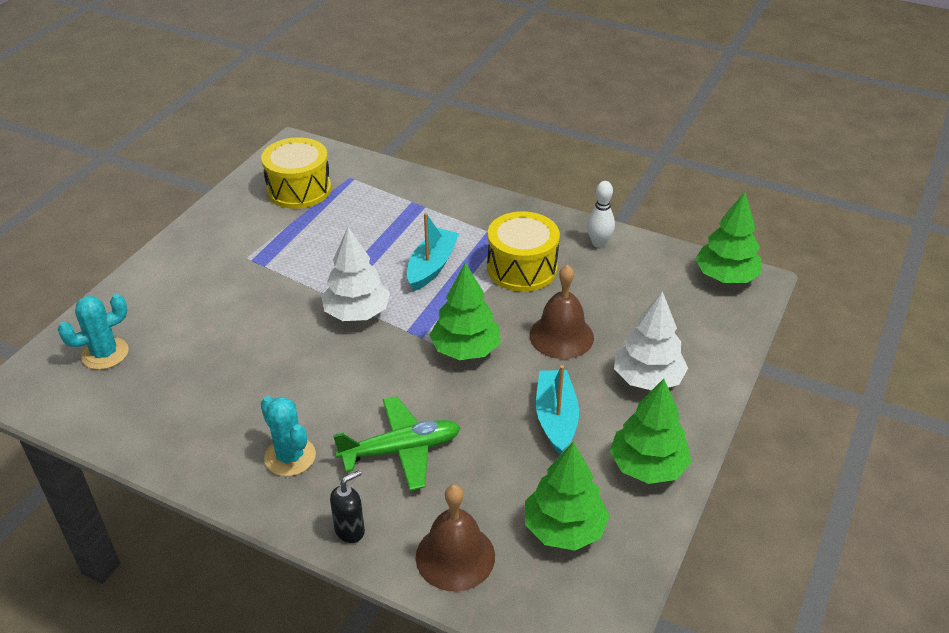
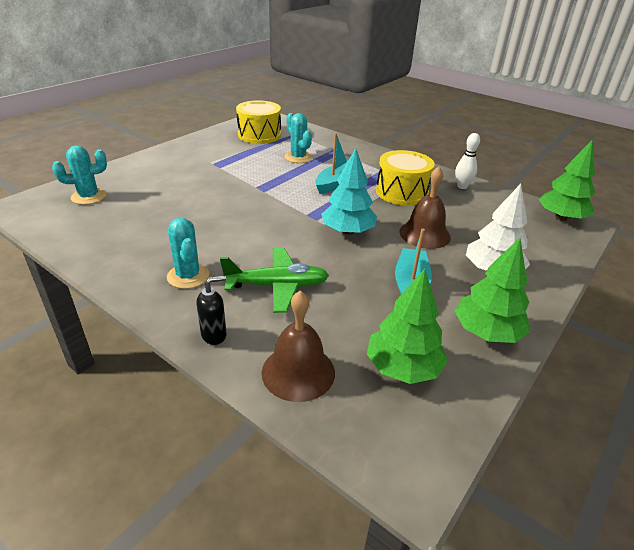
camera: 10 degrees right, 5 degrees down
white tree [321,227,390,321] -> none
green tree [429,263,501,360] -> turquoise tree [321,148,377,235]
none -> turquoise cactus [284,113,312,163]

